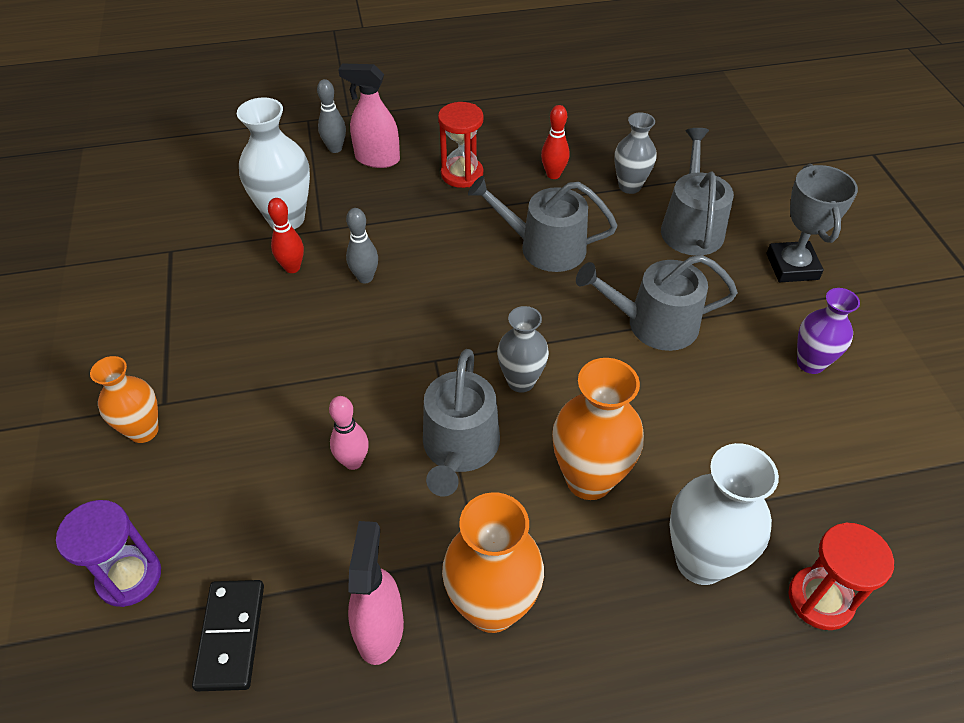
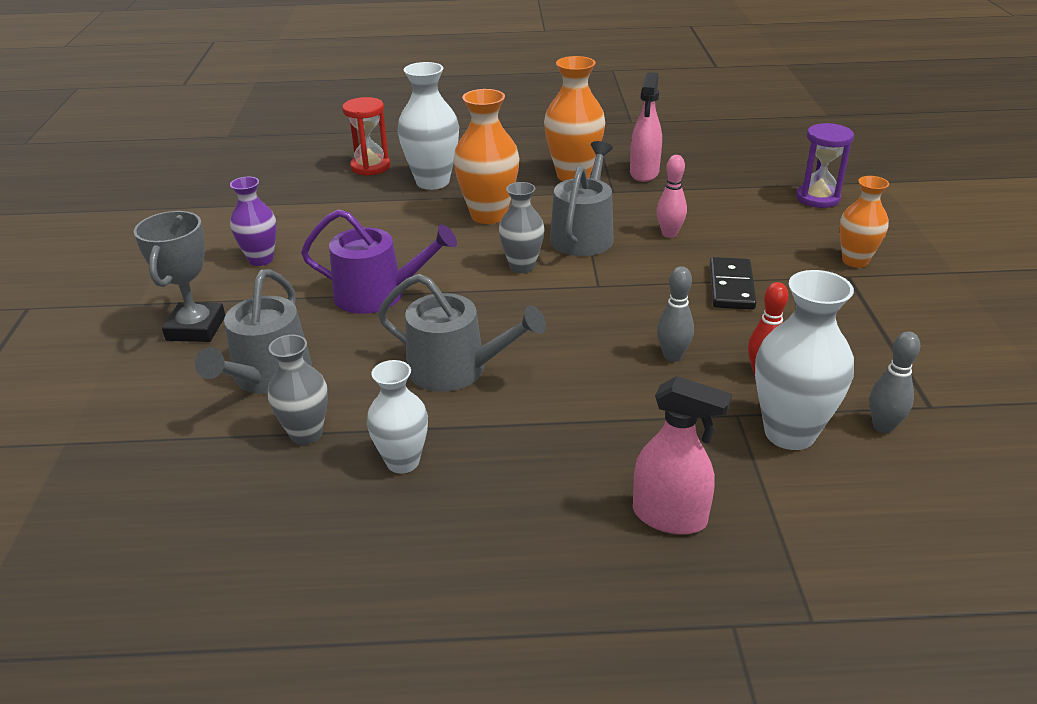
camera: 170 degrees left, 15 degrees down
black domino [192,580,264,691] -> black domino moved to [710,257,757,310]
grey bowling pin [317,79,346,153] -> grey bowling pin moved to [869,331,920,433]
red hourglass [438,102,483,188] -> none
red bowling pin [541,105,570,179] -> white vase [367,360,428,474]
grey watering can [576,255,738,351] -> purple watering can [301,209,457,314]

